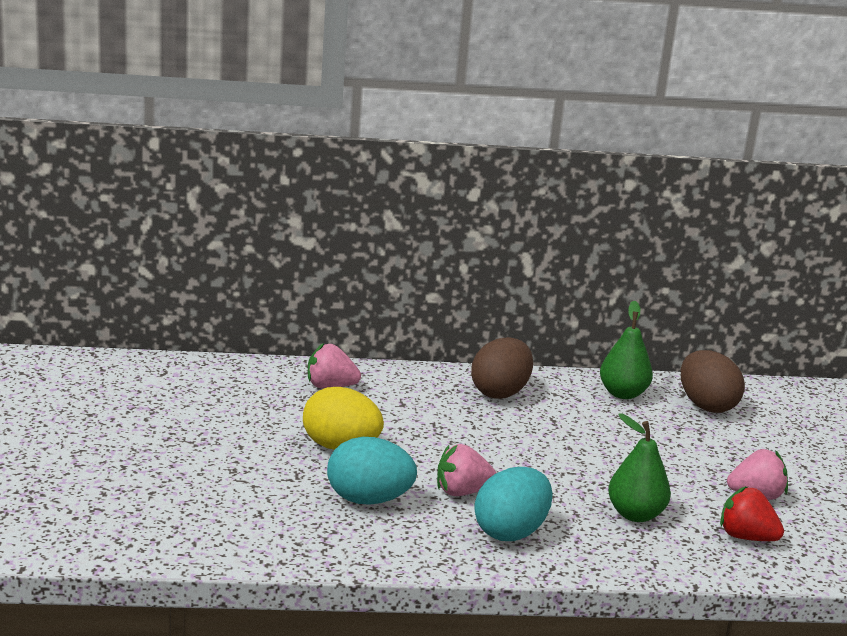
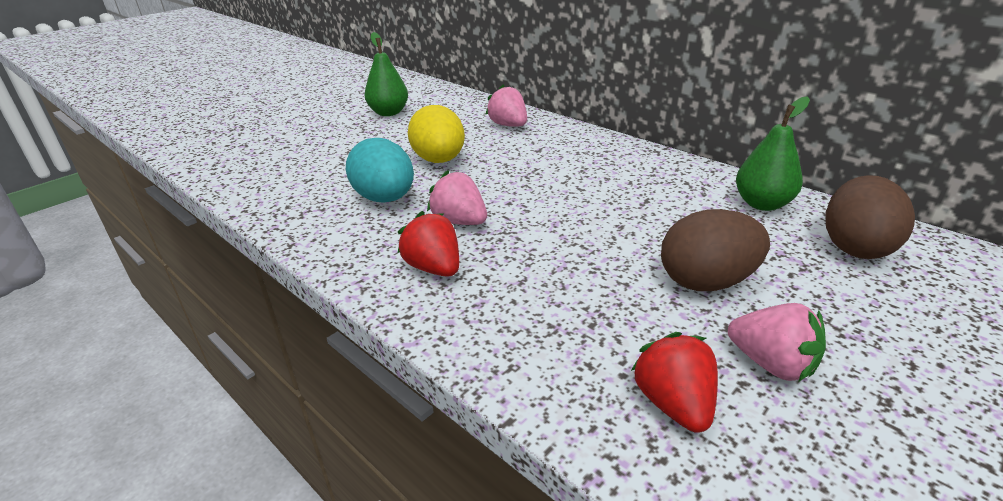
camera: 50 degrees right, 10 degrees up
brown egg [471,337,533,399] -> brown egg moved to [661,209,770,291]
turquoise egg [474,467,553,541] -> red strawberry [398,211,459,277]
green pear [608,414,671,522] -> green pear moved to [365,32,408,116]

